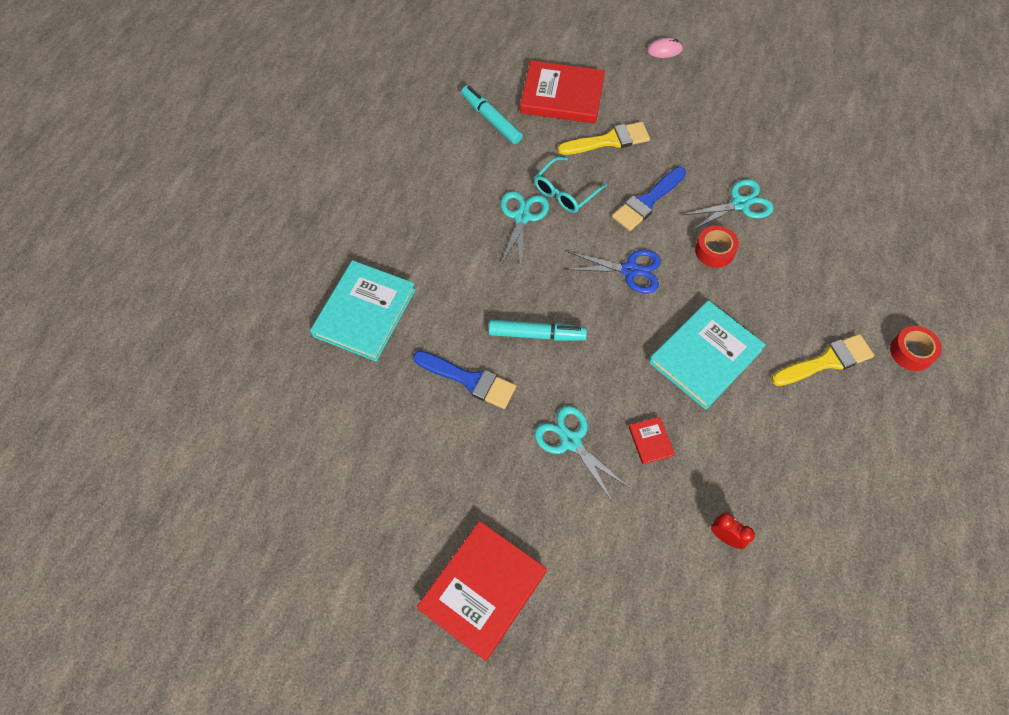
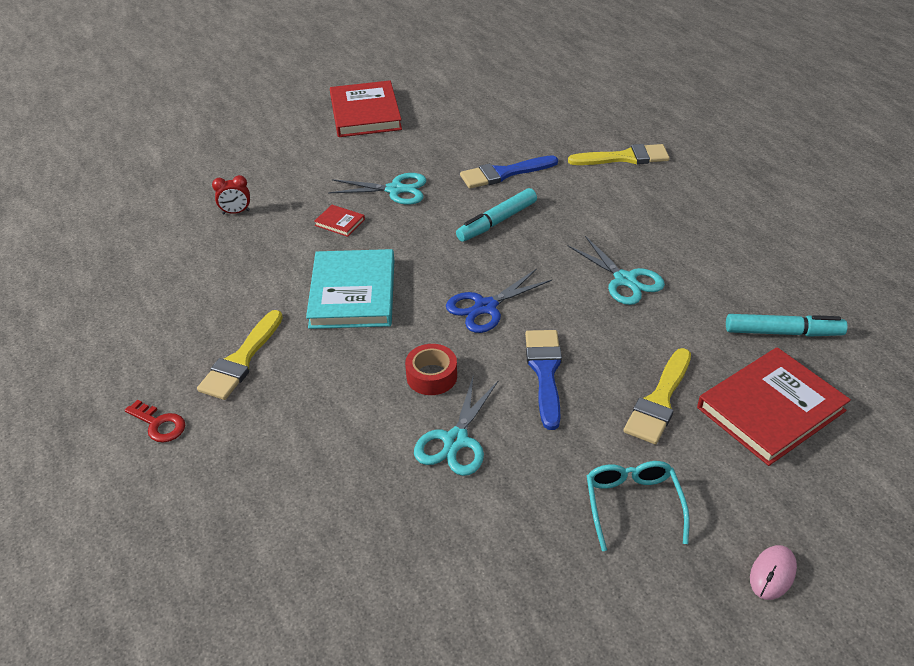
camera: 135 degrees right, 20 degrees down
turquoise book [310,260,416,361] -> yellow brush [568,144,670,165]
turquoise glasses [534,157,607,213] -> turquoise glasses moved to [587,461,690,551]
red tape [890,326,942,371] -> red key [125,400,185,442]

